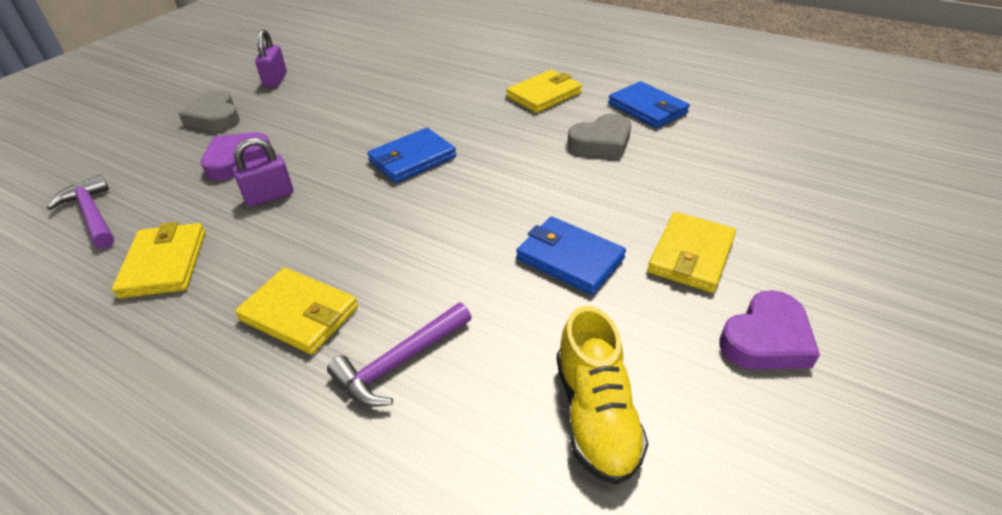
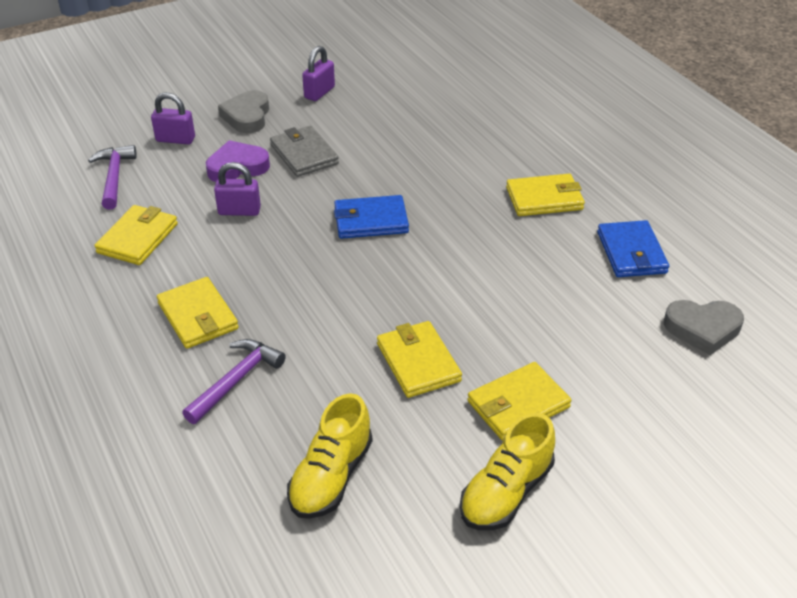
camera: 30 degrees right, 0 degrees up
purple hammer [327,303,472,407] -> purple hammer turned 135 degrees clockwise [182,339,286,424]
blue wallet [516,217,626,295] -> yellow wallet [377,321,462,398]
grey heart [568,114,631,158] -> grey heart moved to [664,300,744,355]
purple heart [719,290,820,369] -> yellow shoe [460,413,555,530]
none -> purple padlock [151,92,195,144]
none -> grey wallet [270,126,339,177]

